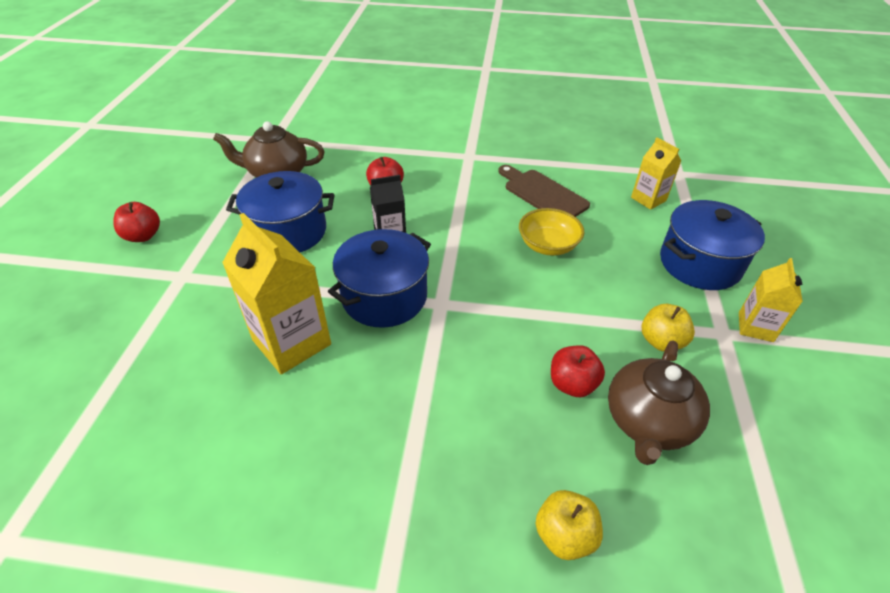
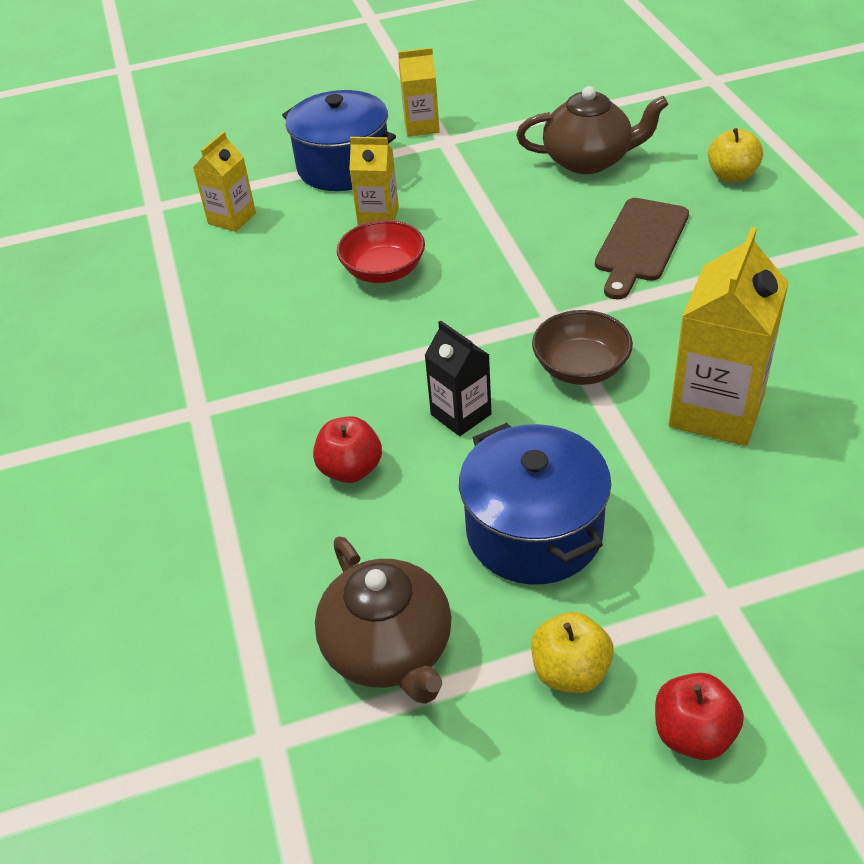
camera: 110 degrees left, 0 degrees up
blue pot [328,229,431,328] -> brown bowl [532,310,633,385]
brown cutting board [498,165,590,217] -> brown cutting board moved to [595,198,689,300]
yellow bowl [519,208,584,256] -> red bowl [337,220,425,283]
red apple [551,345,605,397] -> none
yellow apple [642,304,695,351] -> yellow apple moved to [531,612,614,693]
none -> yellow carton [349,137,399,226]

